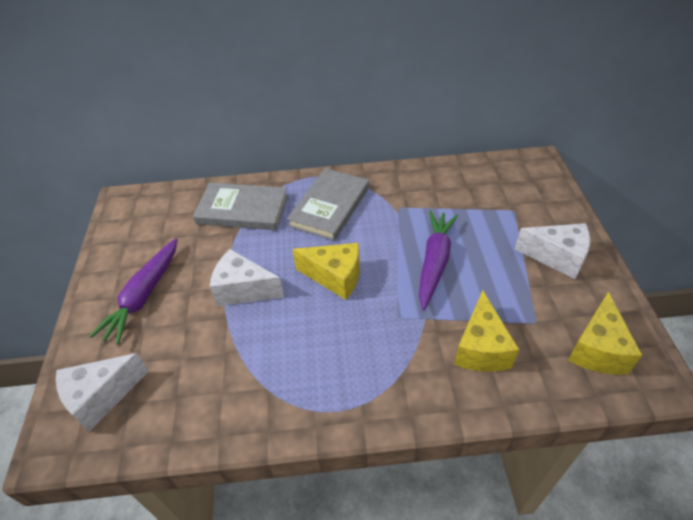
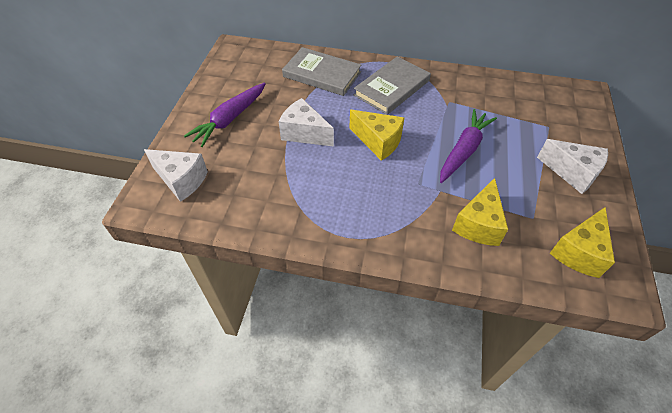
camera: 15 degrees right, 5 degrees up
white cheese [56,353,149,431] -> white cheese turned 135 degrees counterclockwise [144,149,208,202]

